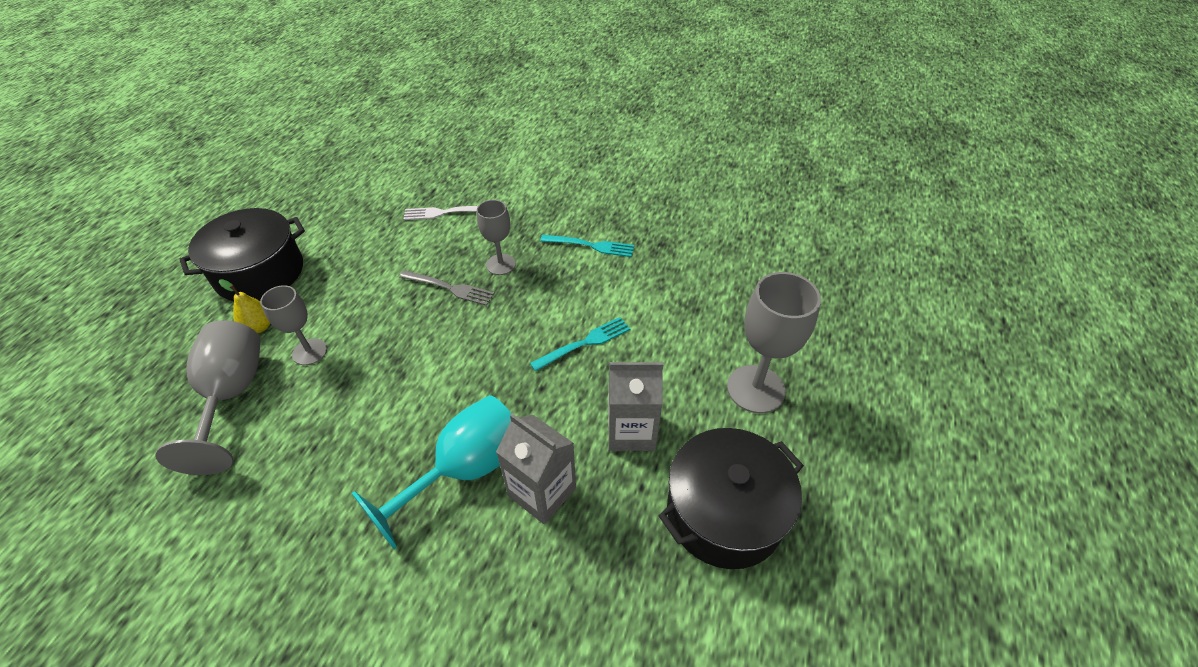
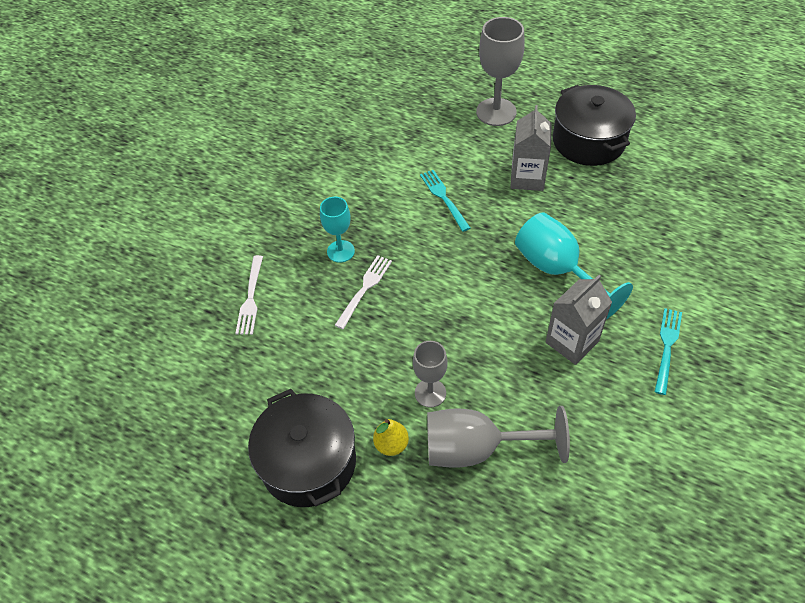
camera: 80 degrees left, 5 degrees up
grey fork [399,270,495,306] -> white fork [335,255,392,329]
grey goblet [477,200,516,275] -> turquoise goblet [320,197,355,263]
grey carton [496,413,576,524] -> grey carton moved to [546,275,612,365]
turquoise fork [540,235,634,257] -> turquoise fork moved to [655,308,682,395]

